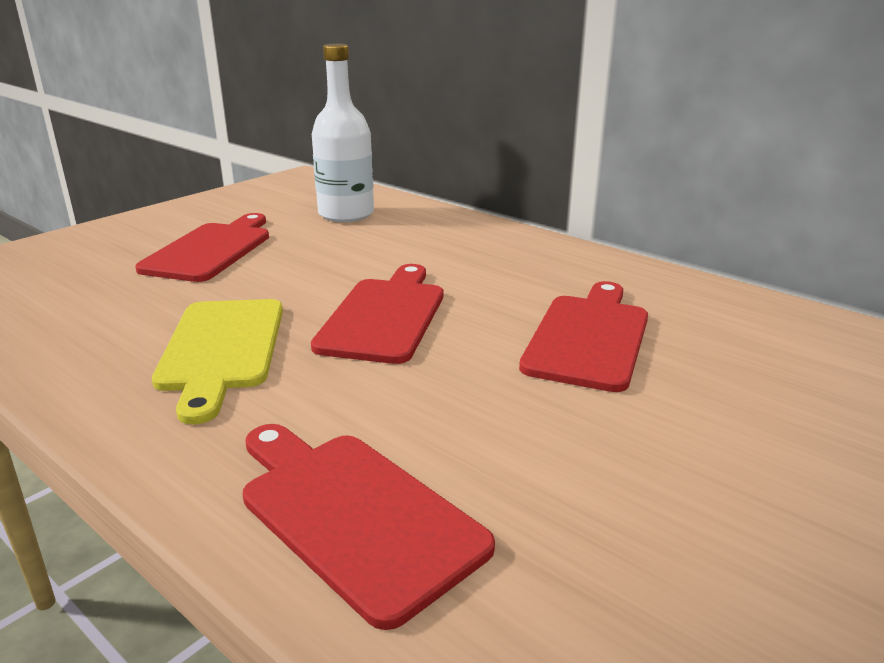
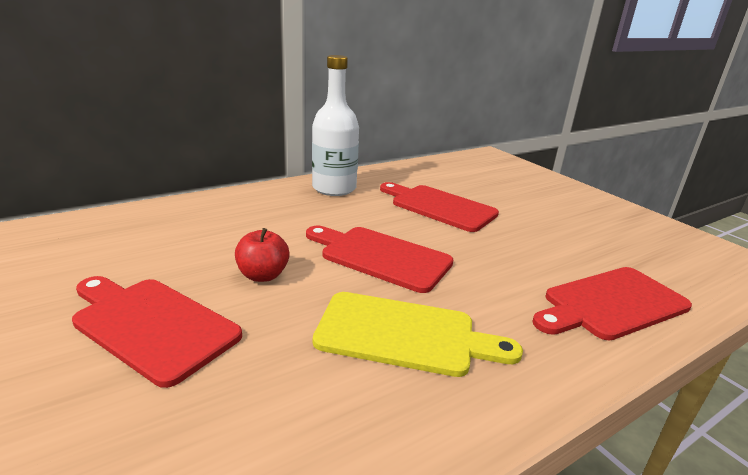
camera: 75 degrees left, 0 degrees up
white bottle [312,44,374,222] -> white bottle moved to [312,55,359,196]
none -> red apple [235,228,290,282]

